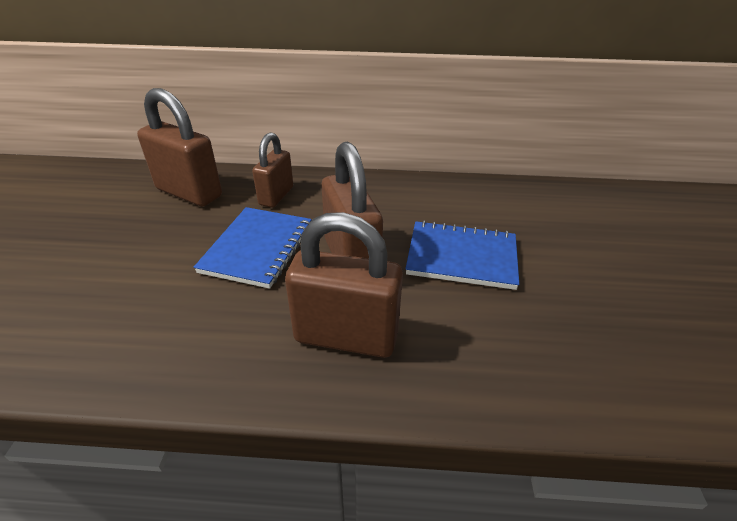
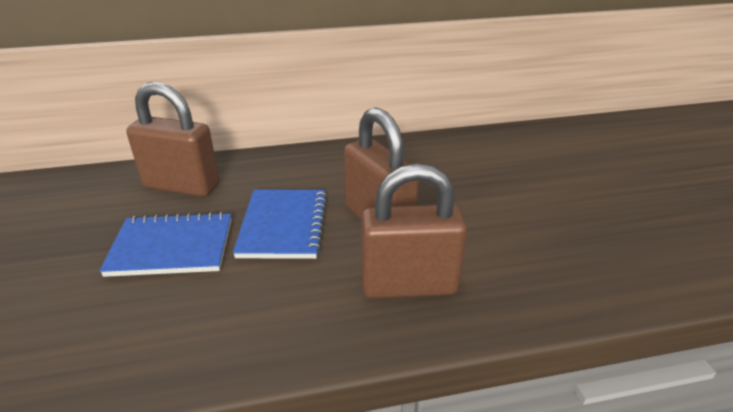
camera: 15 degrees left, 5 degrees down
brown padlock [252,132,293,208] -> none
blue notebook [405,221,519,290] -> blue notebook moved to [99,212,231,277]

